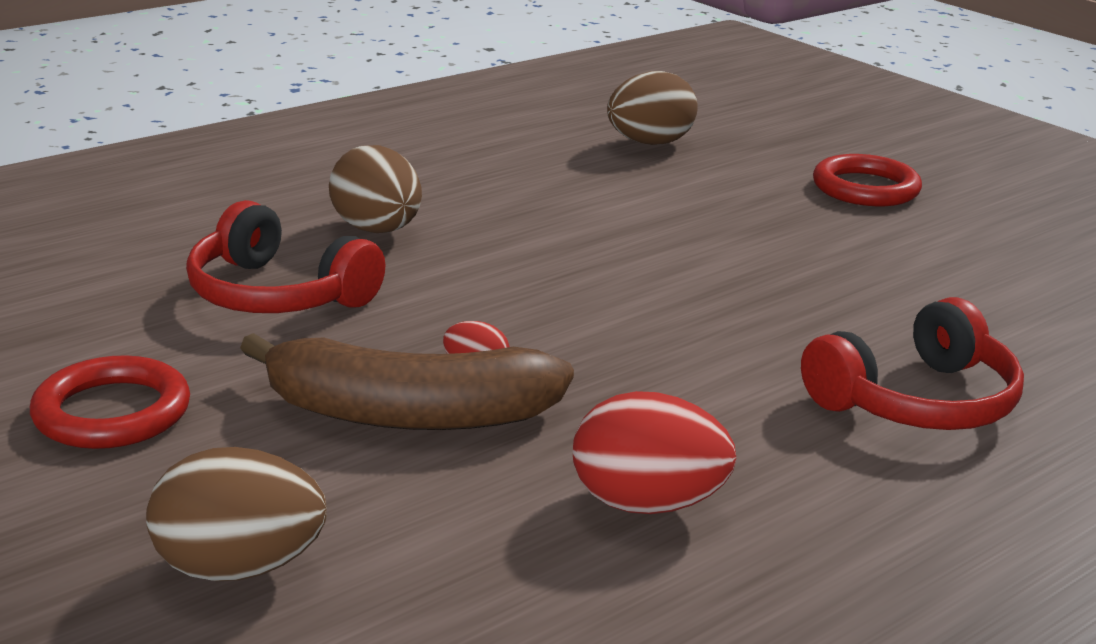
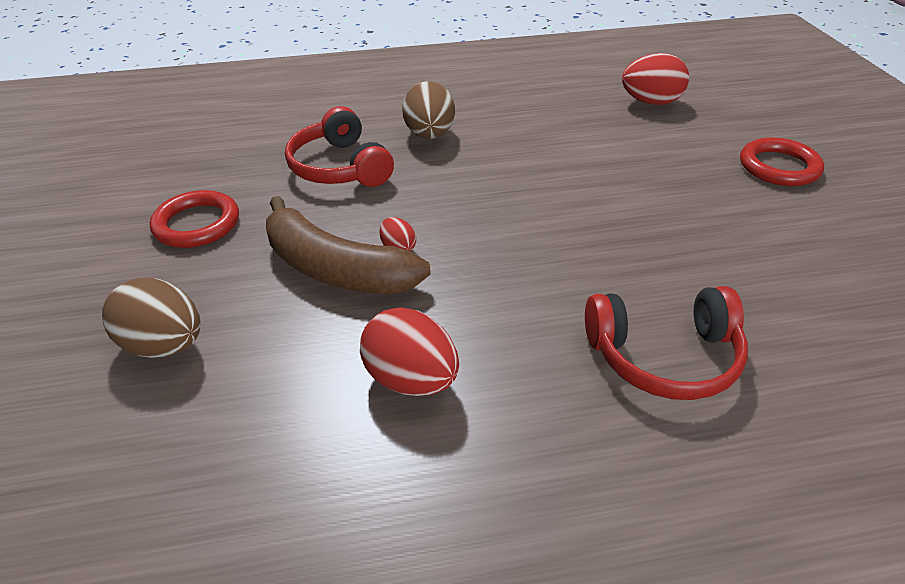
camera: 30 degrees right, 15 degrees up
brown egg [607,71,698,145] -> red egg [622,53,689,105]

